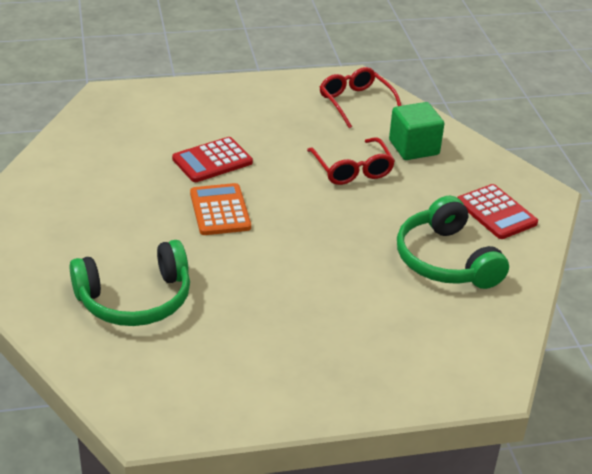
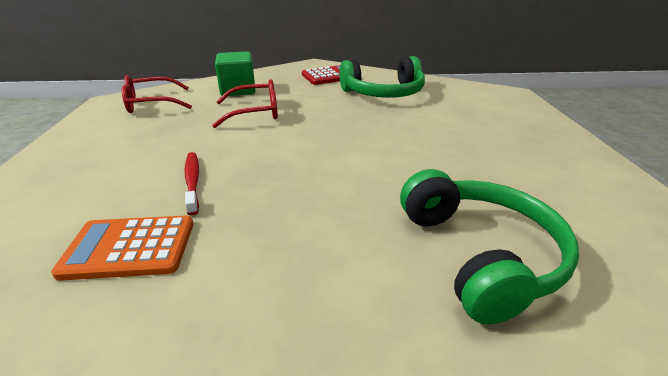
camera: 80 degrees left, 5 degrees down
red calculator [172,137,253,182] -> red toothbrush [184,152,199,216]
orange calculator [190,183,251,235] -> orange calculator moved to [51,216,193,281]

